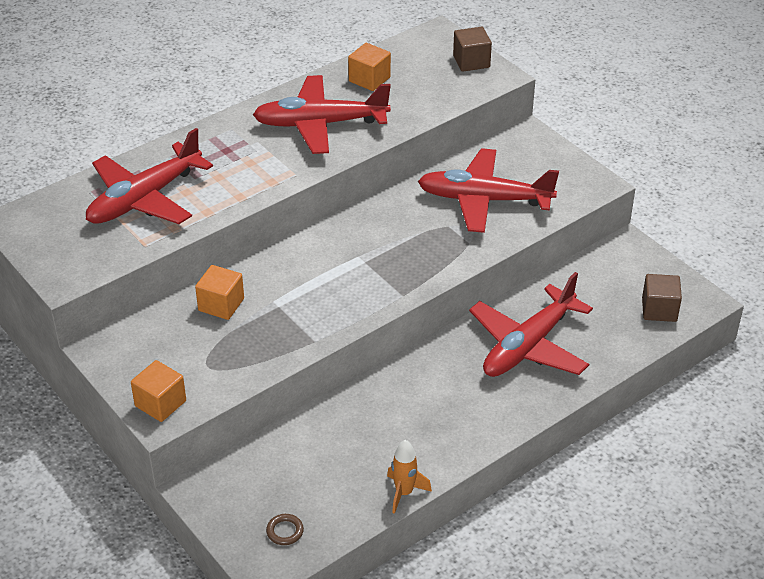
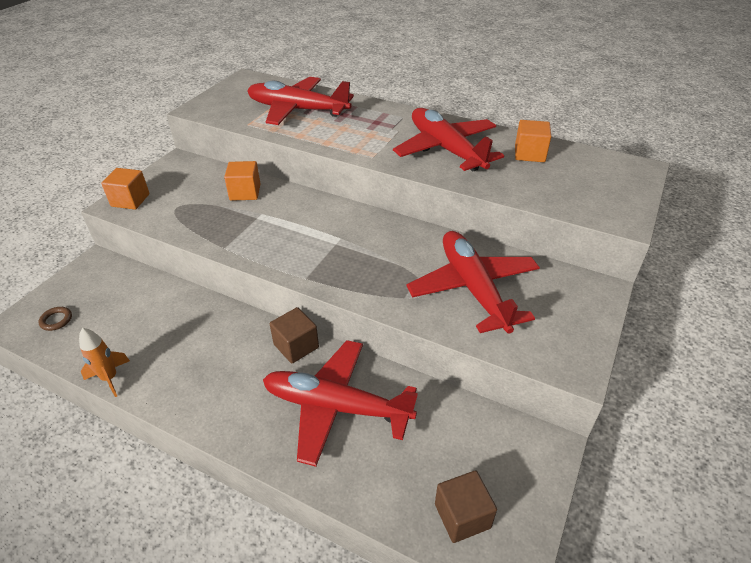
camera: 65 degrees right, 0 degrees up
brown cube [453,27,492,72] -> brown cube moved to [270,307,319,364]

